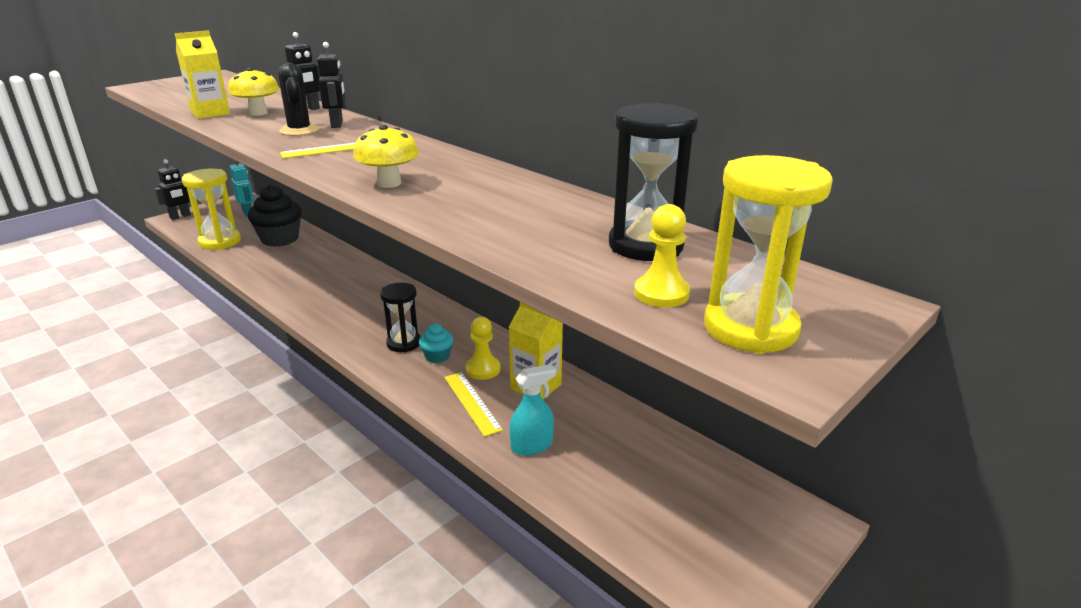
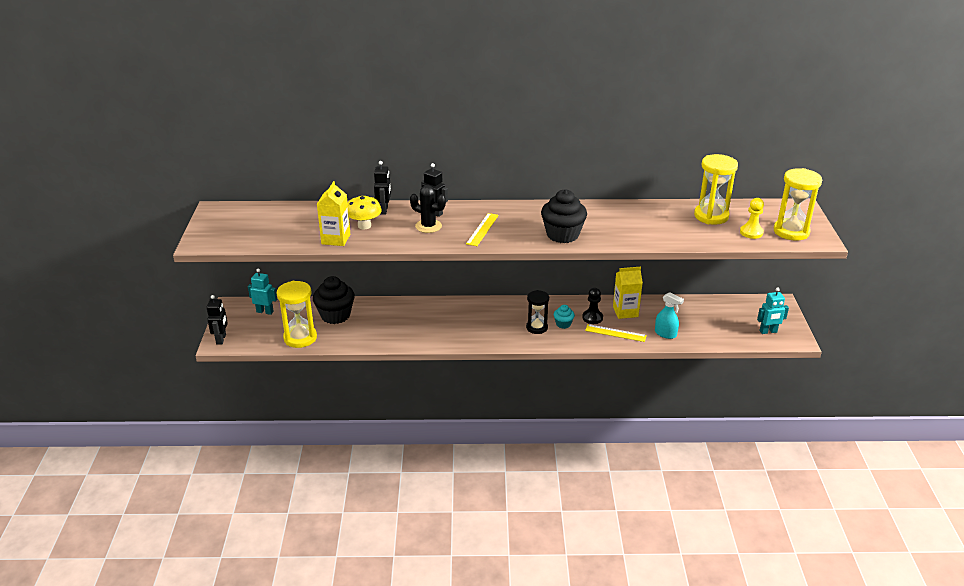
camera: 45 degrees left, 5 degrees up
yellow mushroom [353,125,419,188] -> black cupcake [541,189,587,243]
yellow pawn [465,317,501,380] -> black pawn [582,288,603,324]
turquoise spray bottle [509,364,556,456] -> turquoise spray bottle turned 105 degrees clockwise [655,292,684,339]
black hourglass [609,103,698,261] -> yellow hourglass [694,154,738,225]
none -> turquoise robot [757,288,789,334]

